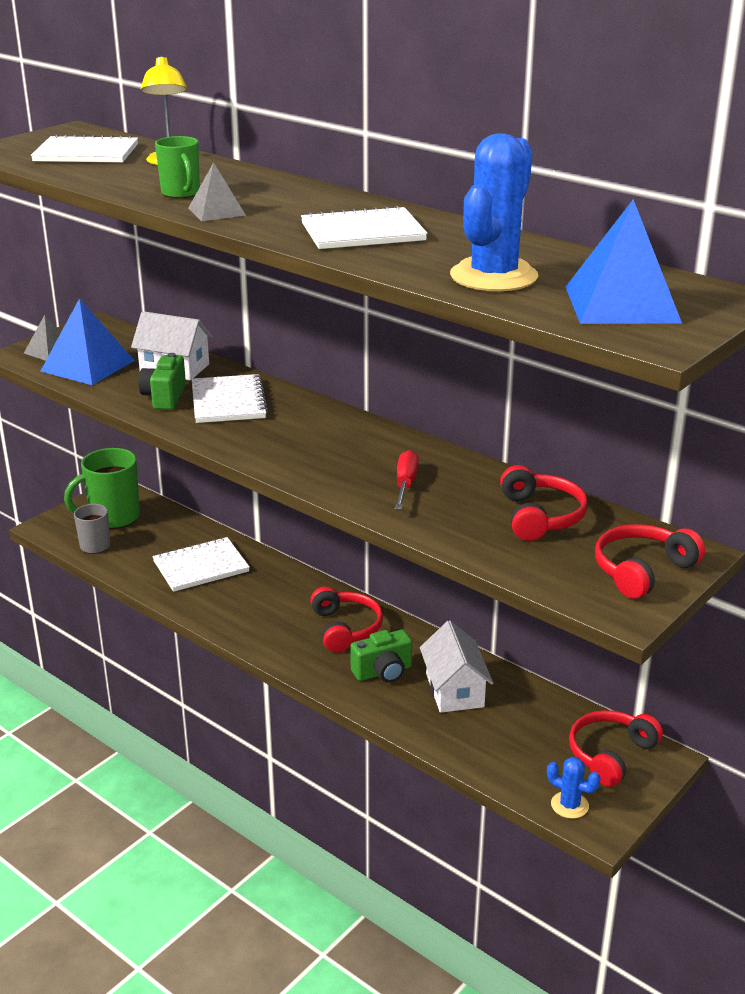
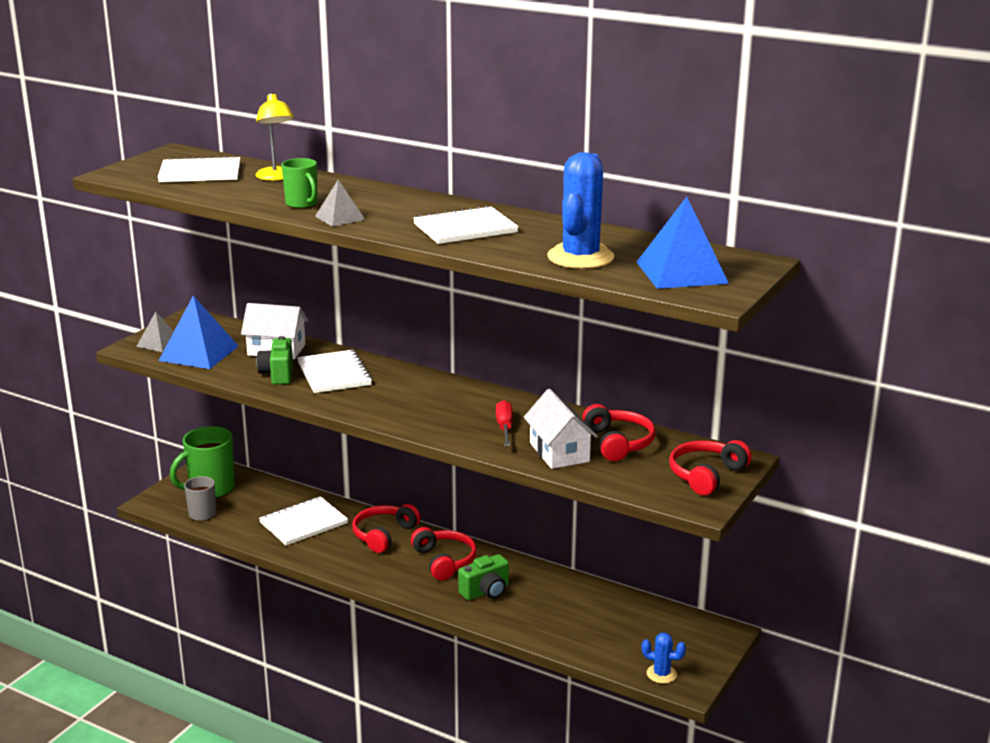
camera: 10 degrees left, 5 degrees down
white house [420,621,493,713] -> white house moved to [524,389,598,469]
red headphones [569,710,663,787] -> red headphones moved to [352,504,421,553]

